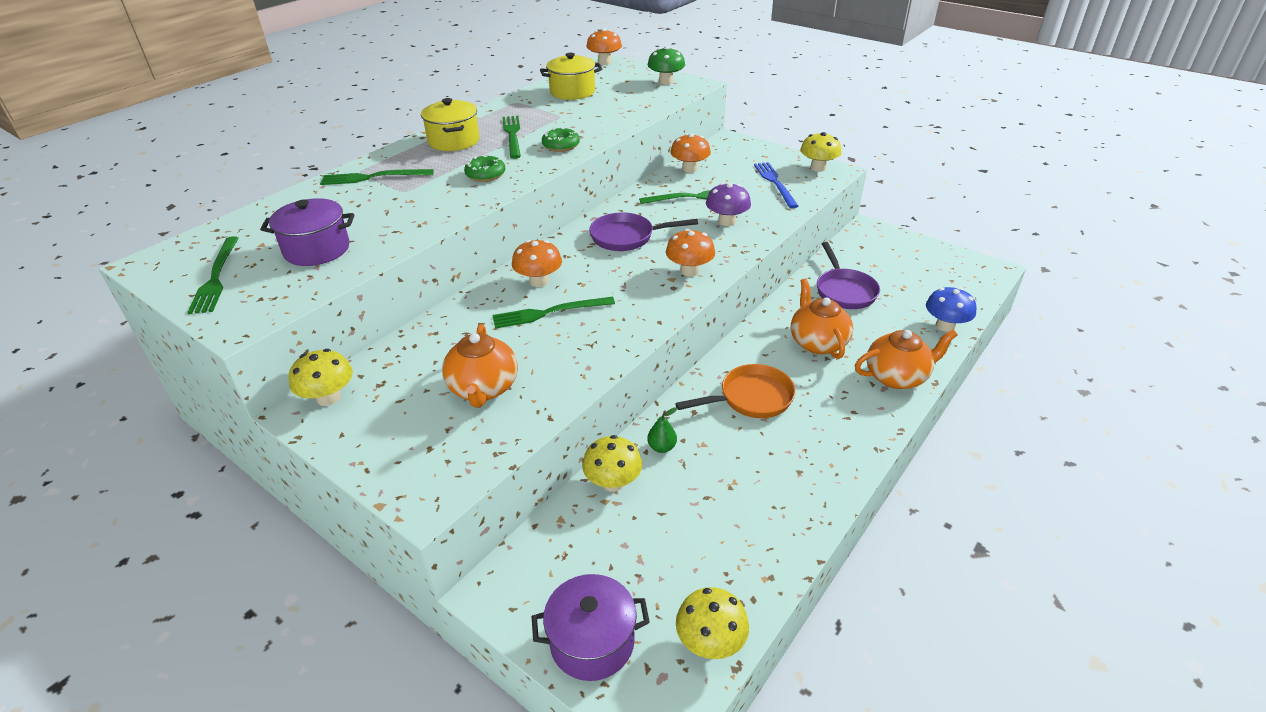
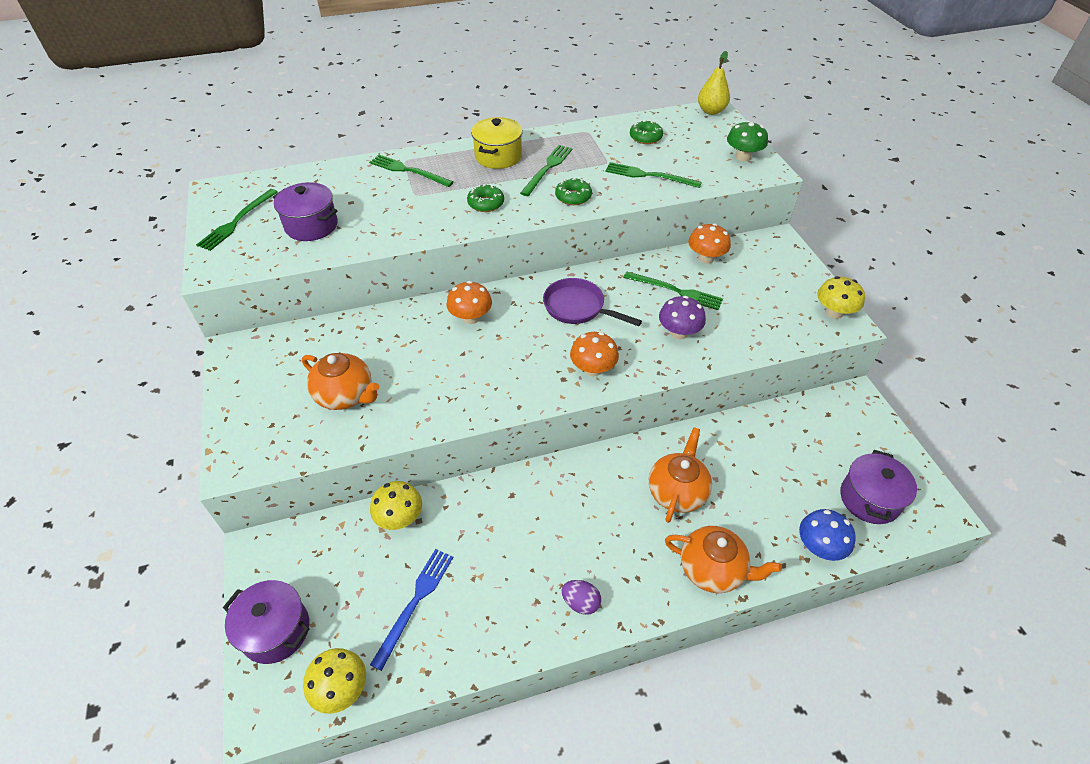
camera: 35 degrees right, 10 degrees up
yellow mushroom [289,349,353,406] -> none
orange teapot [442,324,518,408] -> orange teapot turned 90 degrees counterclockwise [302,353,379,410]
green fork [492,297,615,329] -> green fork moved to [605,162,702,188]
yellow pot [540,53,602,100] -> green donut [630,120,663,144]
orange mushroom [586,28,622,65] -> yellow pear [698,51,730,115]
green pear [647,407,677,453] -> none
orange pan [675,364,796,418] -> none
blue fork [754,162,798,208] -> blue fork moved to [370,549,453,671]
purple pan [817,242,880,309] -> none
none -> purple egg [561,580,601,615]
none -> purple pot [840,450,917,524]

